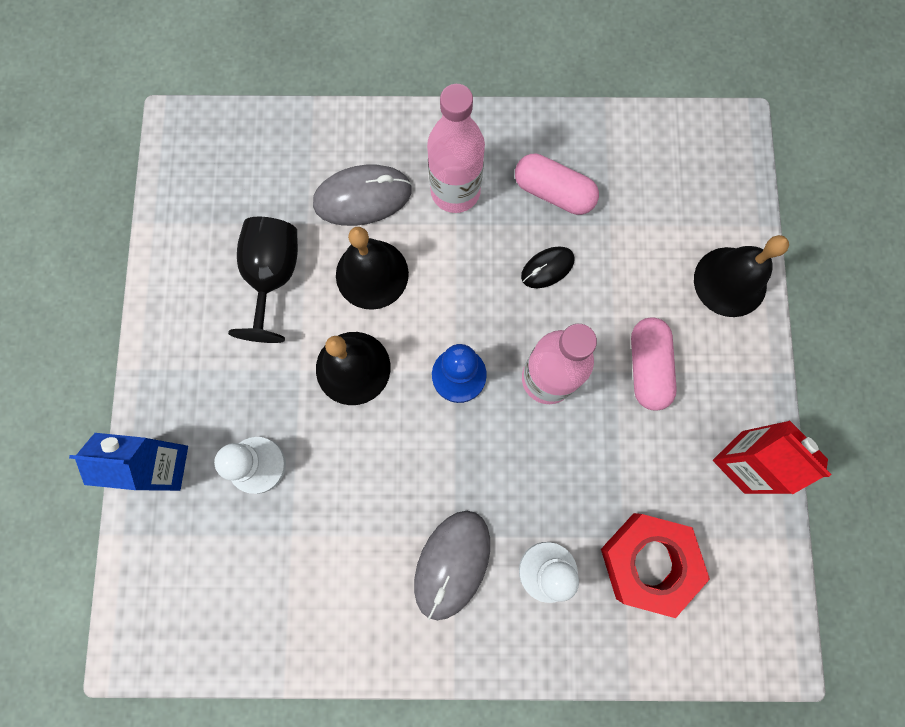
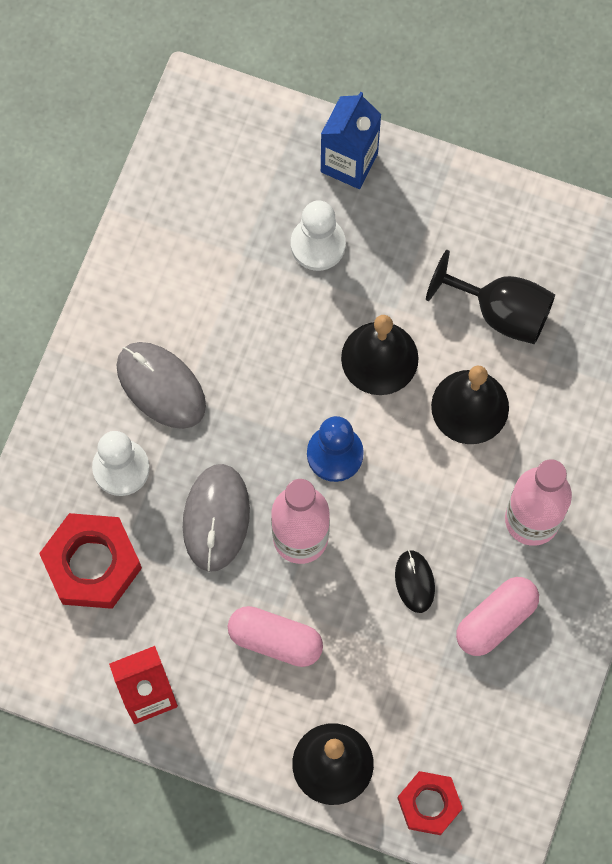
camera: 110 degrees right, 5 degrees down
grey mouse [313,165,412,226] -> grey mouse moved to [183,464,250,572]
none -> red nut [397,771,463,835]

